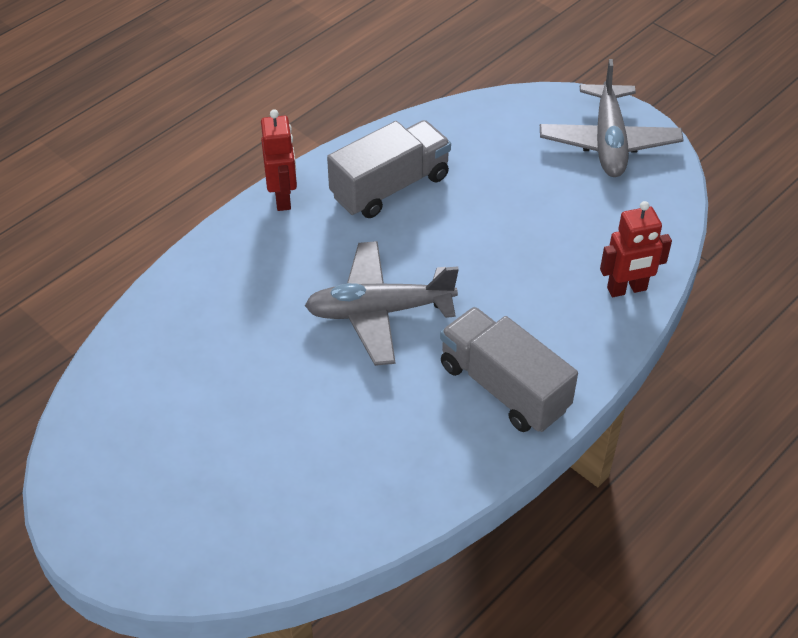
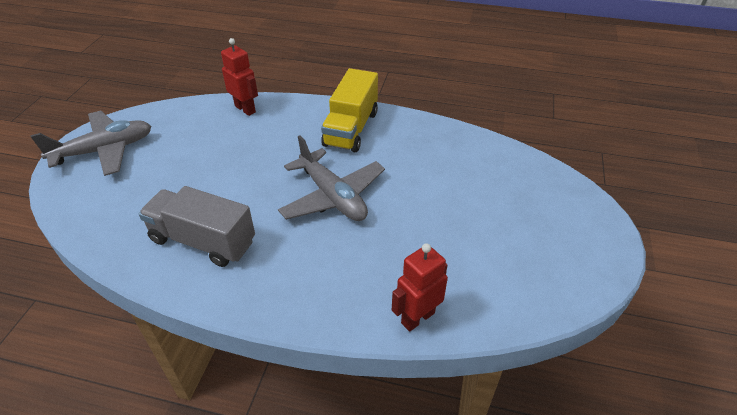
camera: 120 degrees left, 5 degrees down
red robot [261,109,297,211] -> red robot moved to [392,243,448,332]
grey truck [440,307,578,432] -> yellow truck [321,68,378,152]

